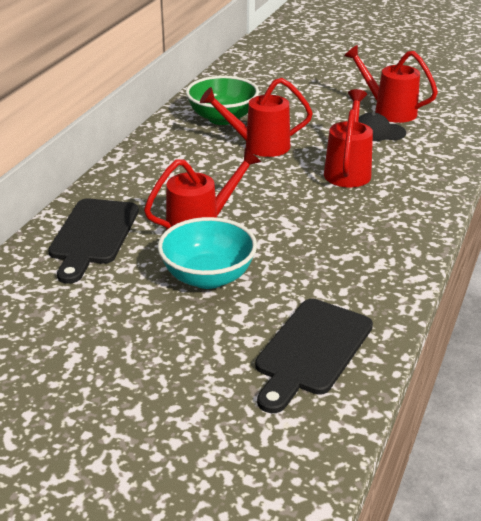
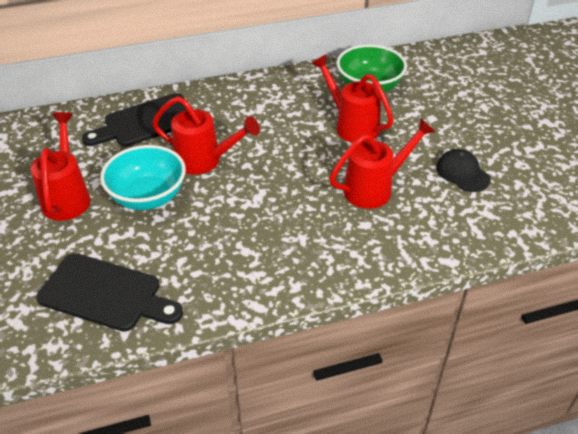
camera: 50 degrees right, 10 degrees up
black cutting board [255,299,373,413] -> black cutting board turned 150 degrees counterclockwise [36,253,183,332]
red watering can [344,45,438,123] -> red watering can moved to [30,112,91,221]

